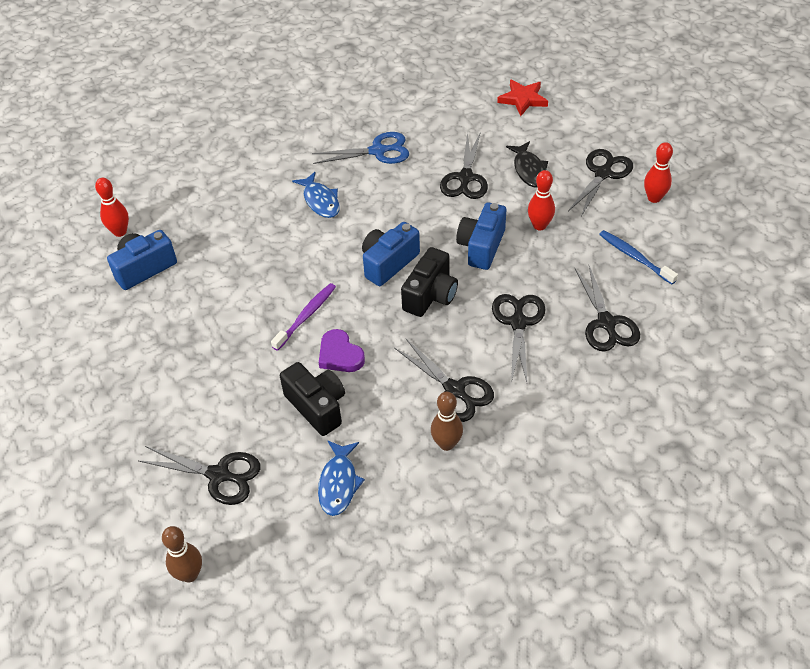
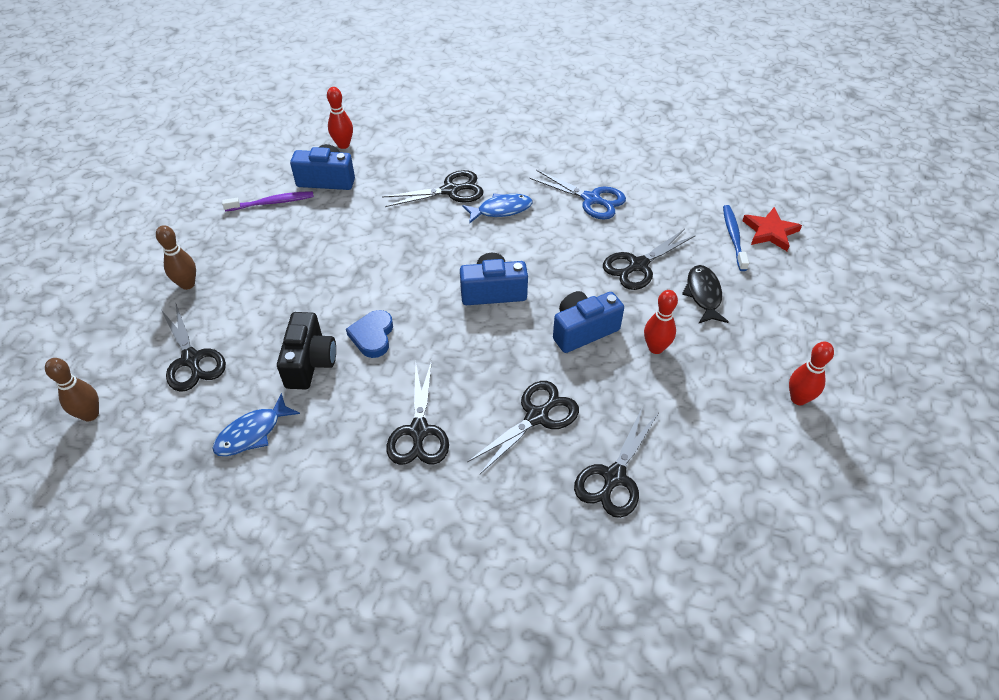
camera: 40 degrees right, 0 degrees up
purple toothbrush [271,283,336,351] -> purple toothbrush moved to [222,191,314,211]
blue fish [292,172,340,218] -> blue fish turned 120 degrees counterclockwise [462,193,533,224]
purple heart [319,329,365,372] -> blue heart [346,310,393,358]
black camera [401,247,458,317] -> none
brown bowling pin [431,392,463,451] -> brown bowling pin moved to [156,225,196,290]
black fish [506,141,548,187] -> black fish turned 150 degrees clockwise [682,265,729,324]
black scissors [568,149,633,216] -> black scissors moved to [382,170,484,207]
blue toothbrush [599,230,678,284] -> blue toothbrush moved to [723,205,749,271]

